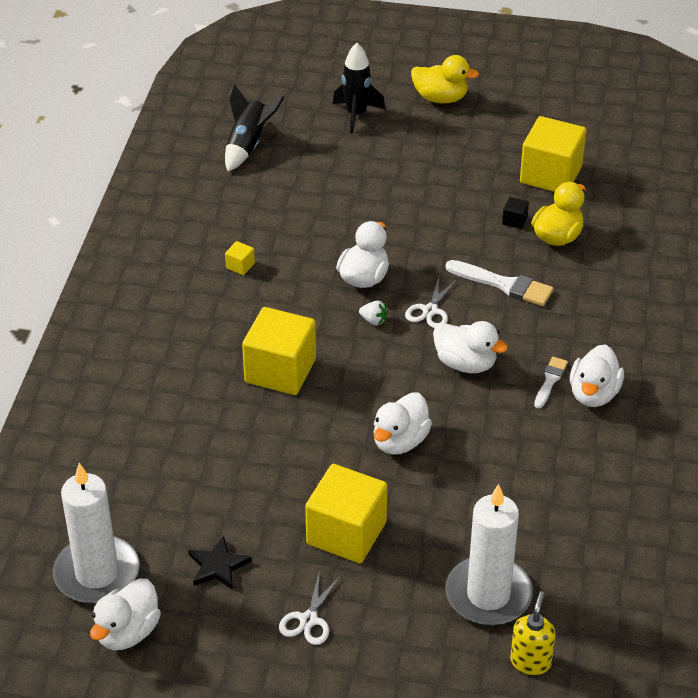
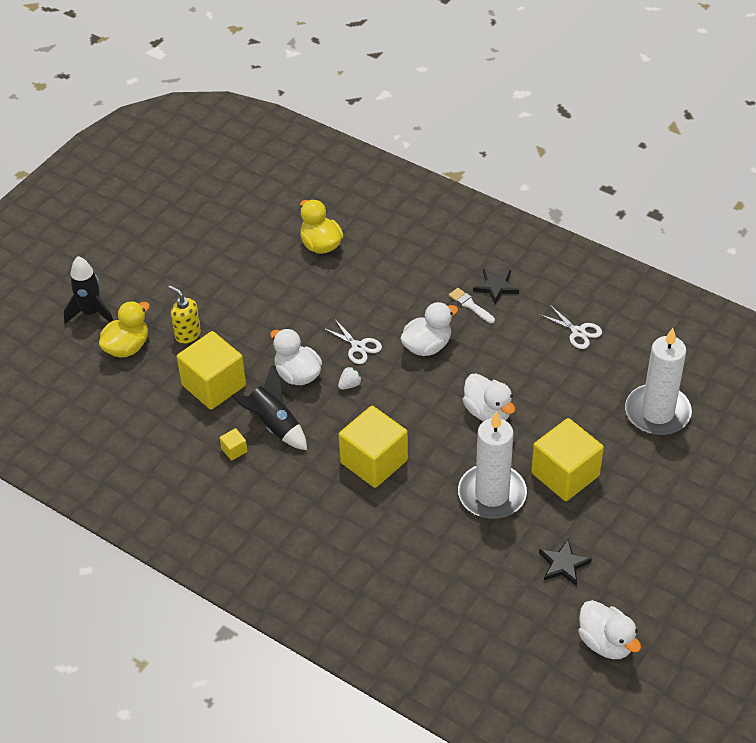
camera: 65 degrees left, 5 degrees up
white candle [53,463,140,604] -> white candle moved to [458,411,527,519]
black rocket [225,84,284,172] -> black rocket moved to [231,366,307,450]
white scissors [279,573,341,645] -> white scissors moved to [539,305,602,349]
yellow duck [411,55,479,103] -> yellow duck moved to [99,301,150,357]
white brush [446,260,554,306] -> none
black cube [502,197,529,229] -> none
yellow soap dispenser [510,591,556,675] -> yellow soap dispenser moved to [168,285,201,344]
yellow cube [520,116,586,192] -> yellow cube moved to [177,331,246,410]
white duck [570,344,624,407] -> black star [473,269,519,304]

